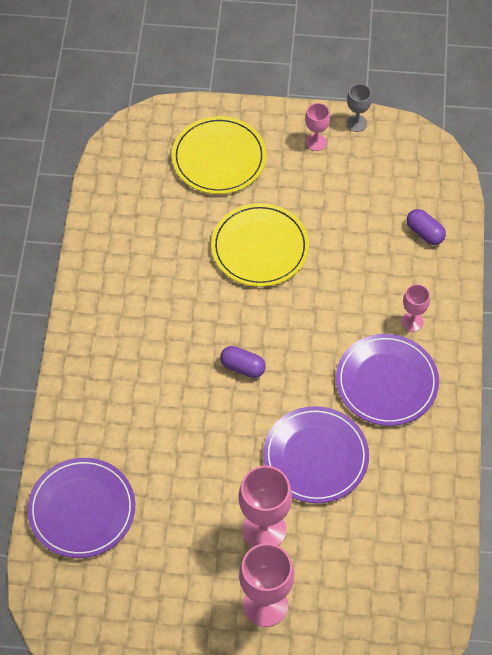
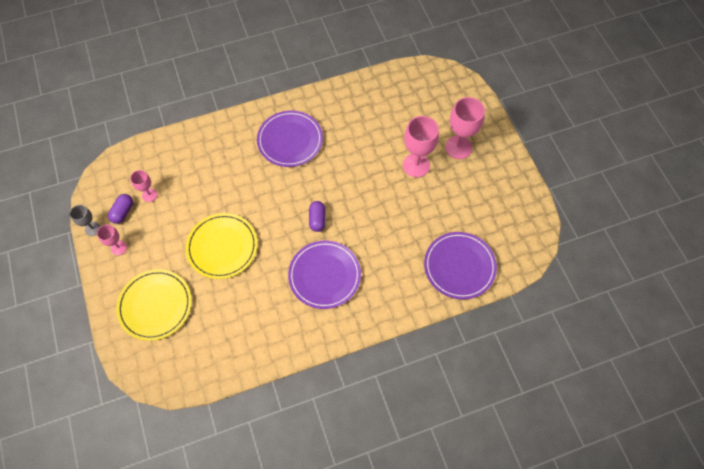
camera: 115 degrees left, 5 degrees up
purple plate [263,406,369,503] -> purple plate moved to [288,241,361,309]
pink goblet [401,284,430,332] -> pink goblet moved to [130,170,157,202]
purple capsule [407,209,446,245] -> purple capsule moved to [108,194,133,224]

